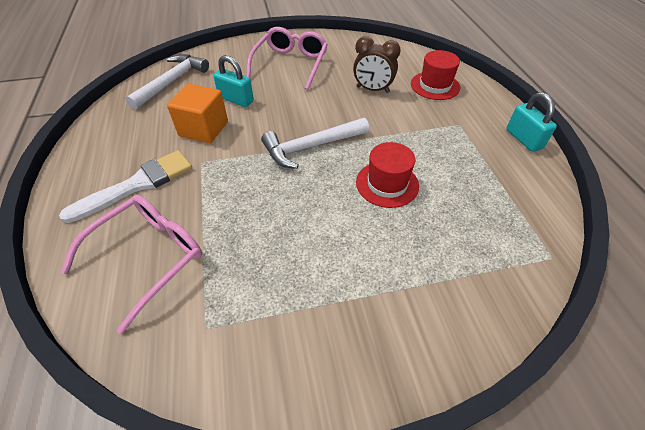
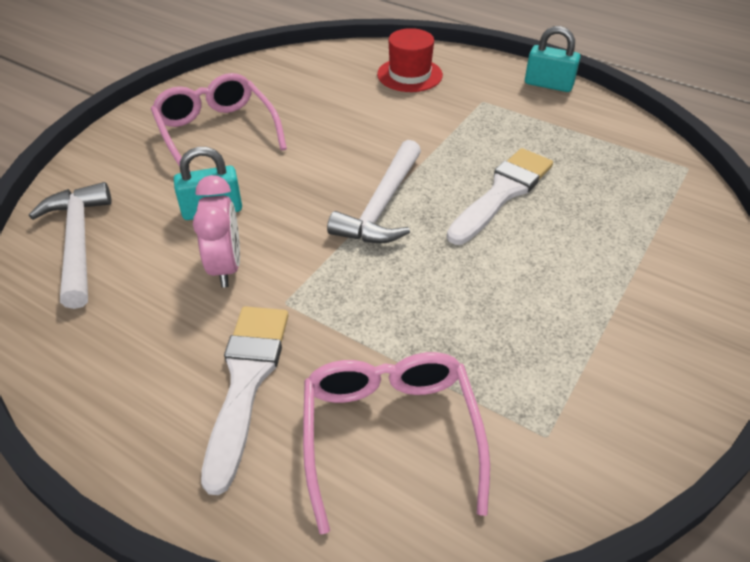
camera: 45 degrees left, 5 degrees down
orange cube [167,84,228,143] -> pink clock [193,175,240,288]
brown clock [353,36,401,93] -> none
red hat [356,142,419,208] -> white brush [447,148,553,245]

